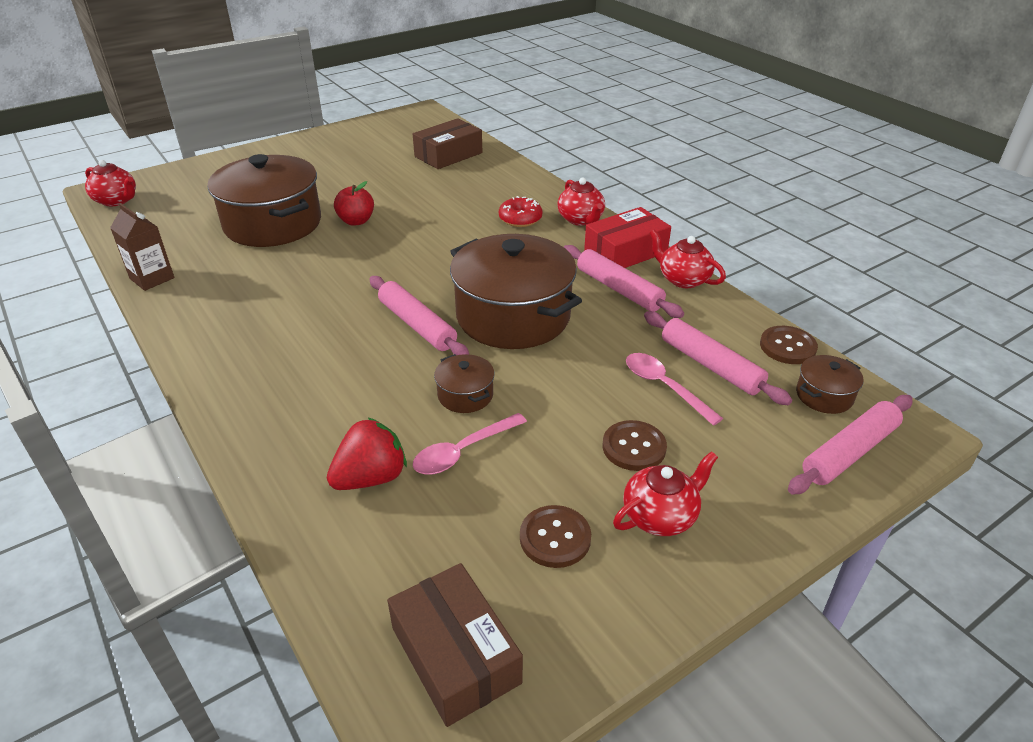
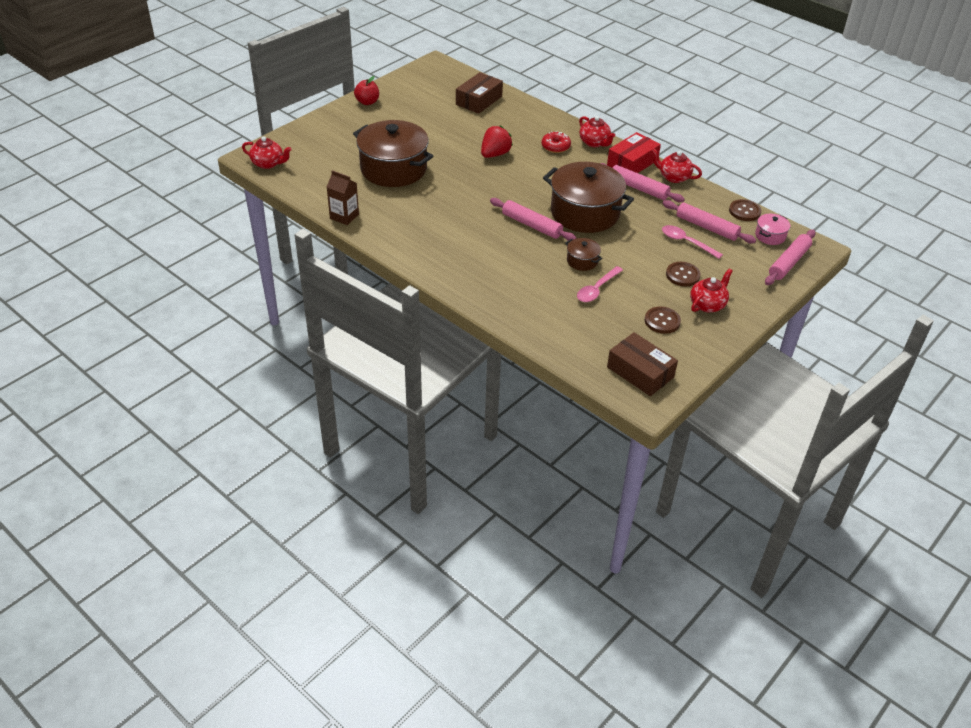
camera: 15 degrees left, 5 degrees up
red strawberry [327,417,407,490] -> red strawberry moved to [481,126,513,158]
red apple [334,181,374,226] -> red apple moved to [354,76,379,105]
brown pot [796,355,864,414] -> pink pot [755,214,790,245]

